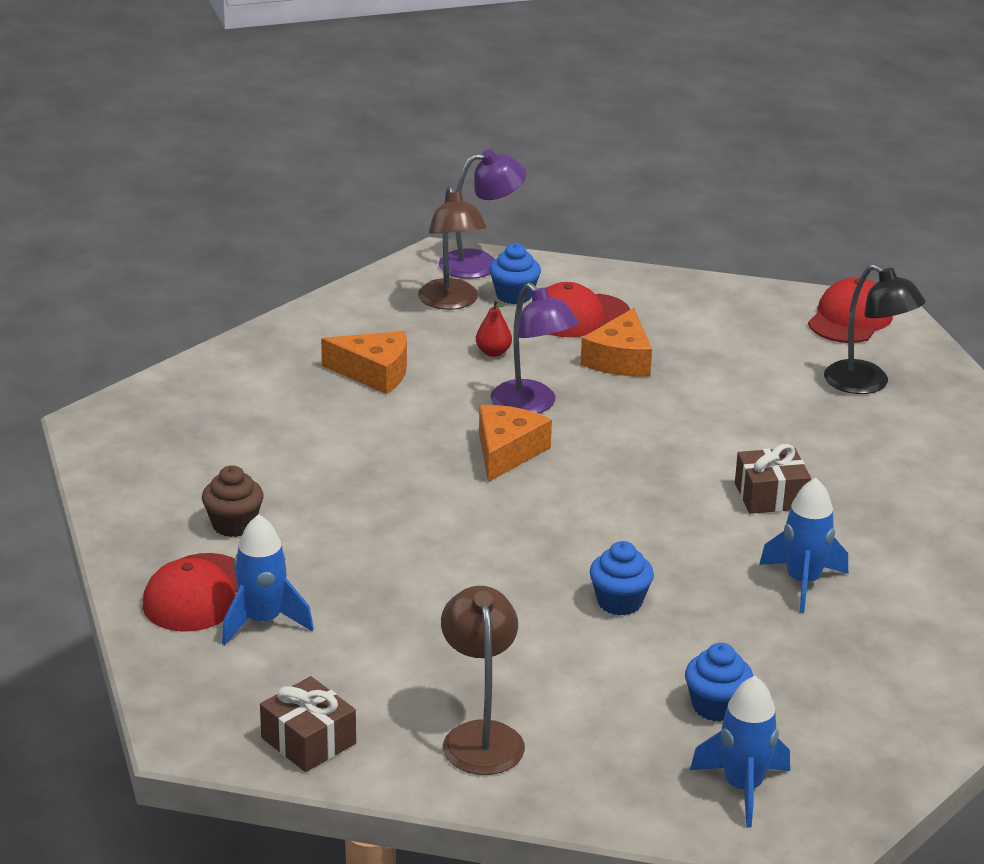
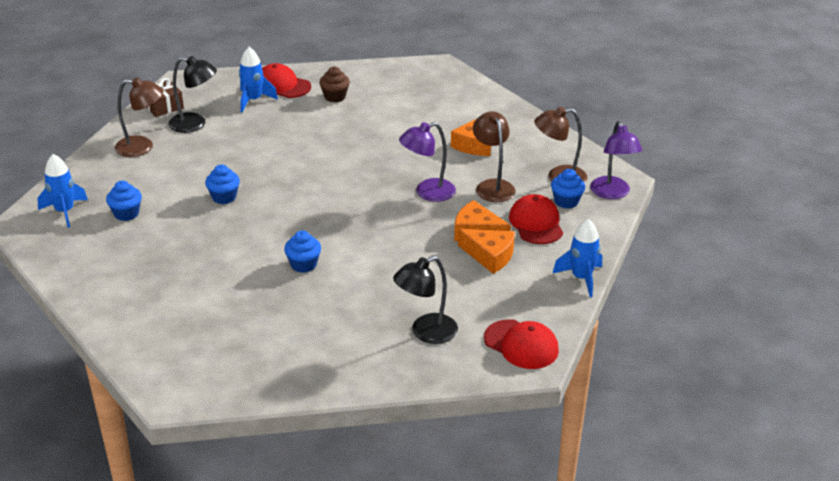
camera: 100 degrees right, 5 degrees up
red pear [476,299,512,357] -> brown lamp [473,111,516,202]
orange cheese [479,405,552,482] -> orange cheese moved to [458,229,515,274]
brown gift [735,444,811,514] -> blue cupcake [284,230,321,273]
blue rocket [759,478,848,613] -> blue rocket moved to [553,219,602,297]
none -> black lamp [168,56,217,133]

